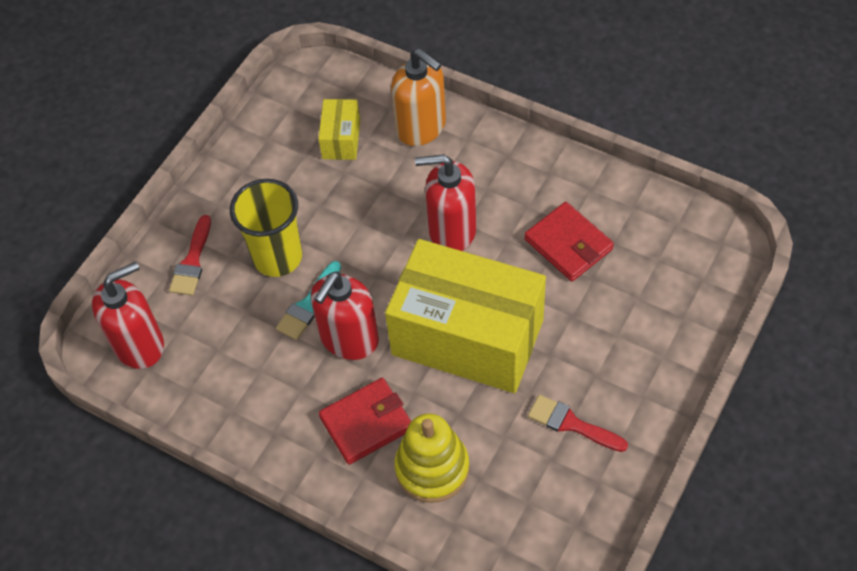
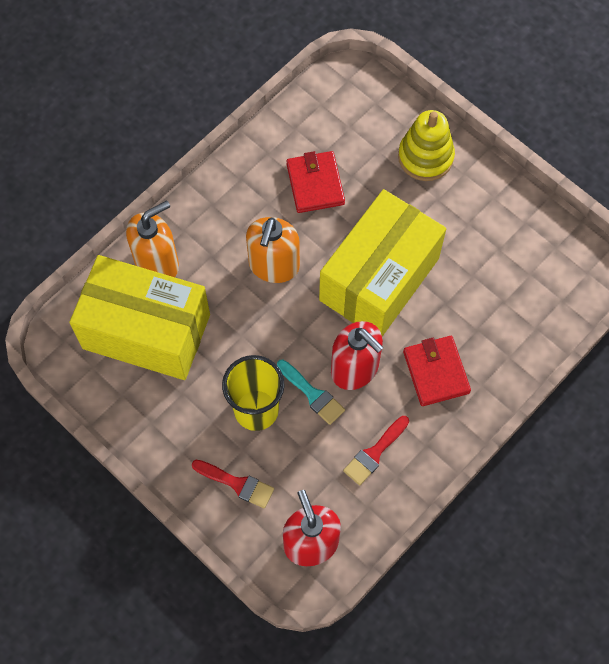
camera: 80 degrees left, 10 degrees up
yellow box [318,99,360,160] -> yellow box [69,255,210,380], size x2.36
yellow stacking toy [394,413,470,503] -> yellow stacking toy moved to [398,110,455,181]
red soap dispenser [415,154,476,251] -> orange soap dispenser [246,217,300,283]
red wallet [524,202,614,281] -> red wallet turned 75 degrees counterclockwise [286,151,345,213]
red brush [528,395,628,452] -> red brush moved to [343,416,409,485]

